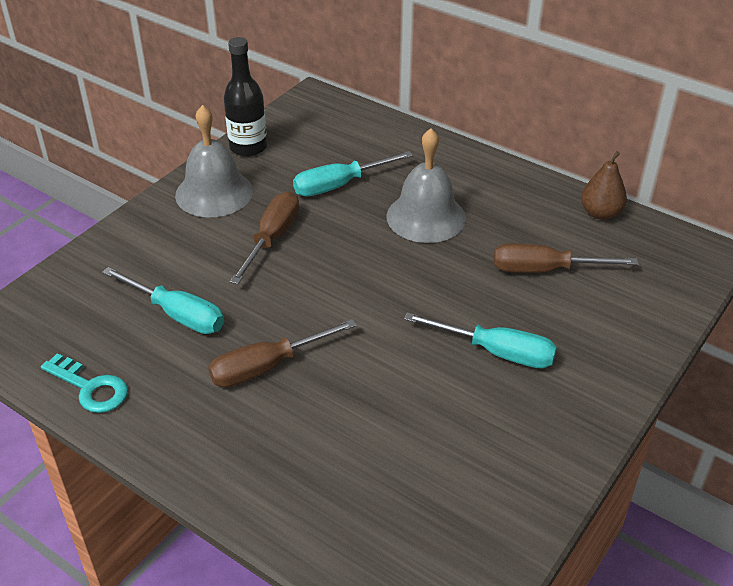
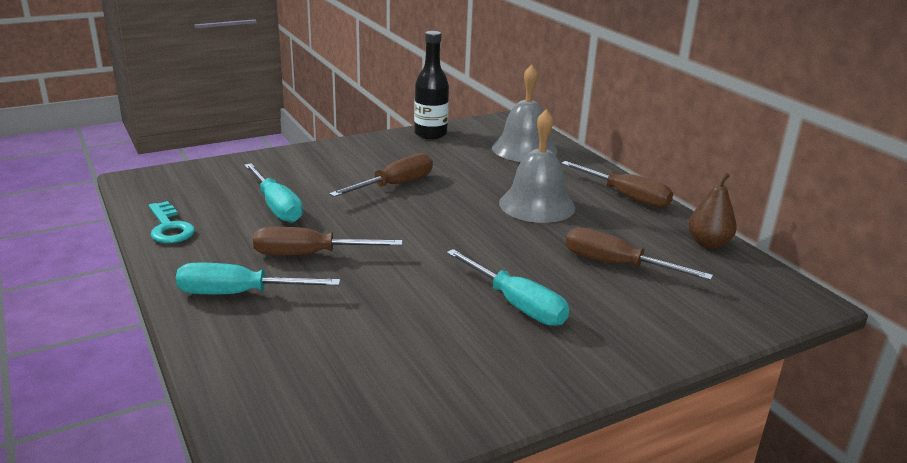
camera: 25 degrees right, 15 degrees down
grey bell [175,105,253,217] -> grey bell moved to [492,65,557,162]
turquoise screwdriver [293,151,413,197] -> turquoise screwdriver moved to [176,263,340,294]
none -> brown screwdriver [561,161,673,208]

